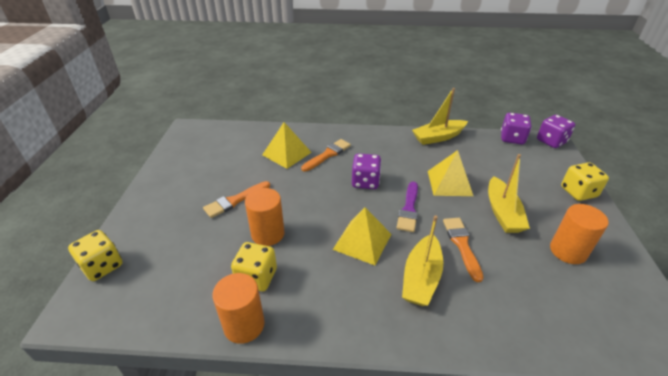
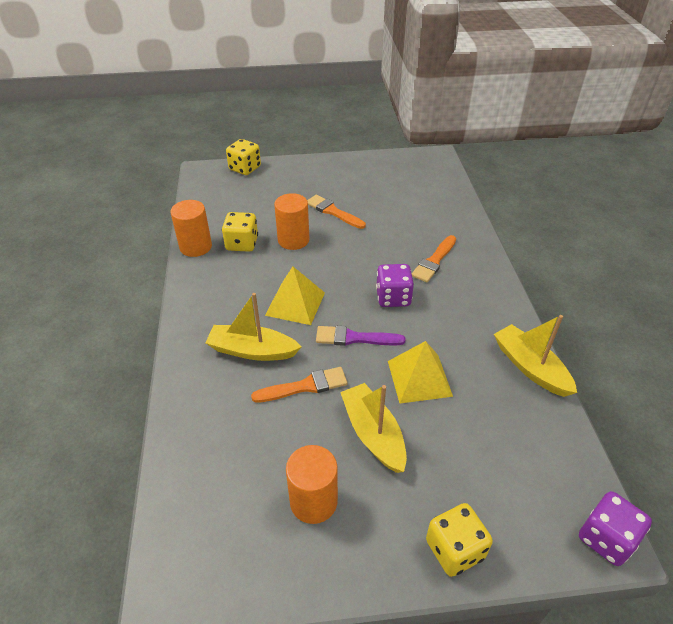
camera: 80 degrees right, 5 degrees up
yellow pyramid [262,122,312,169] -> none
orange brush [301,139,351,171] -> orange brush turned 90 degrees clockwise [412,235,456,282]
yellow boat [488,154,530,233] -> yellow boat turned 75 degrees clockwise [340,383,407,473]
purple dice [501,113,532,145] -> none

